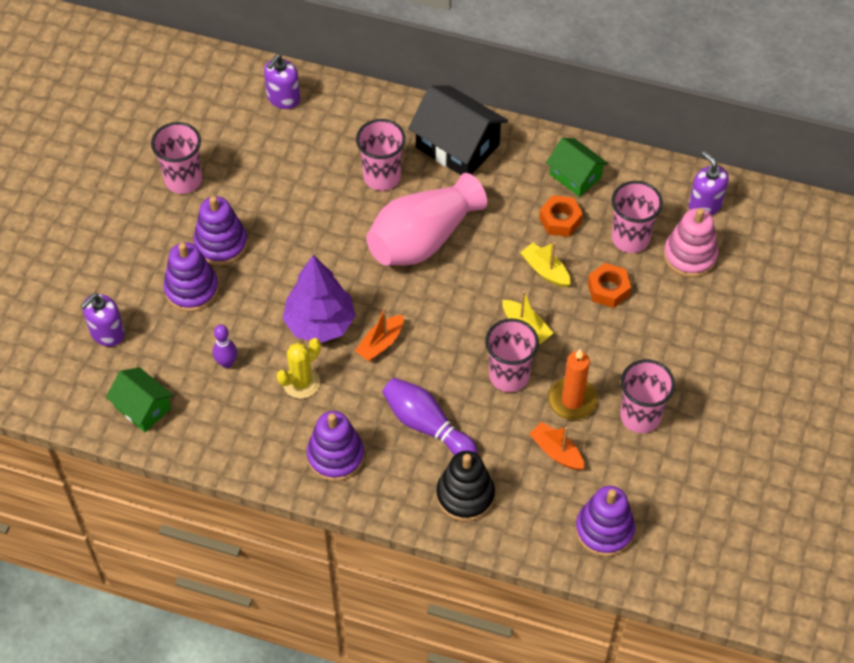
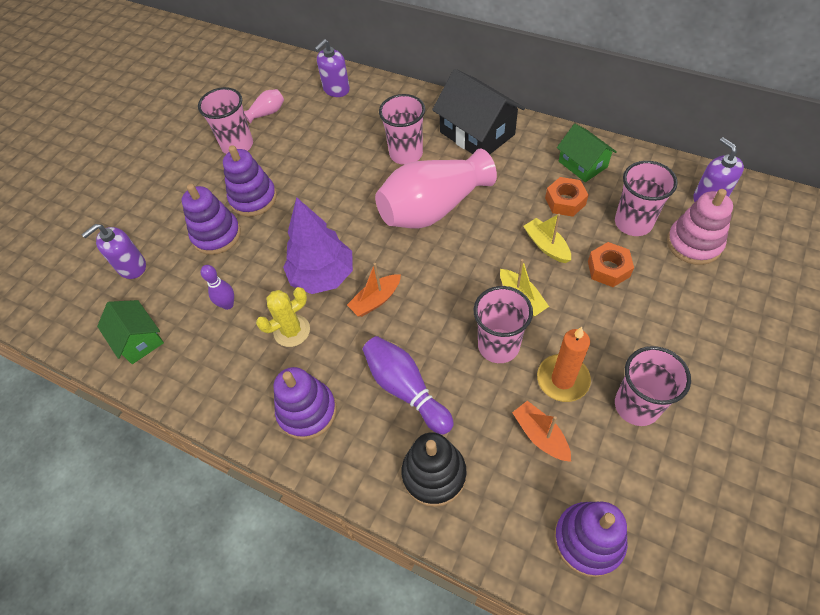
camera: 15 degrees right, 0 degrees up
none -> pink vase [244,89,284,124]

